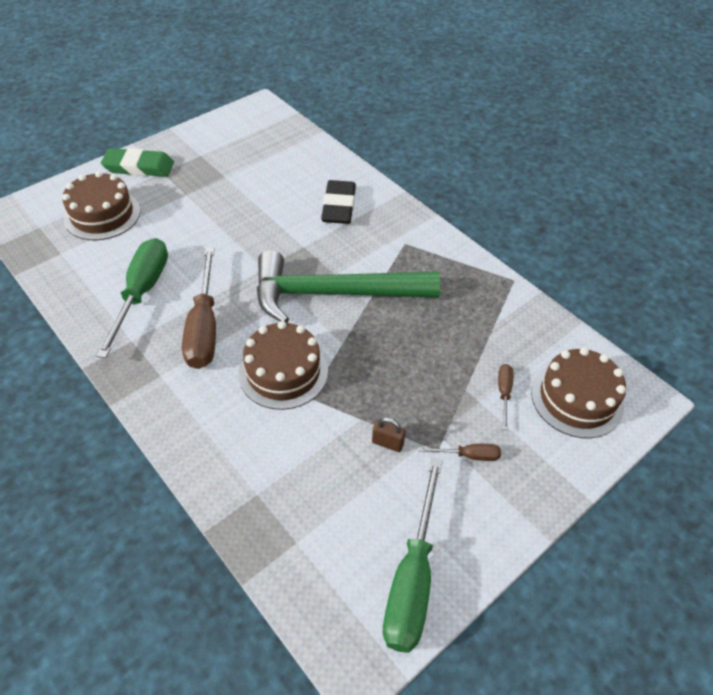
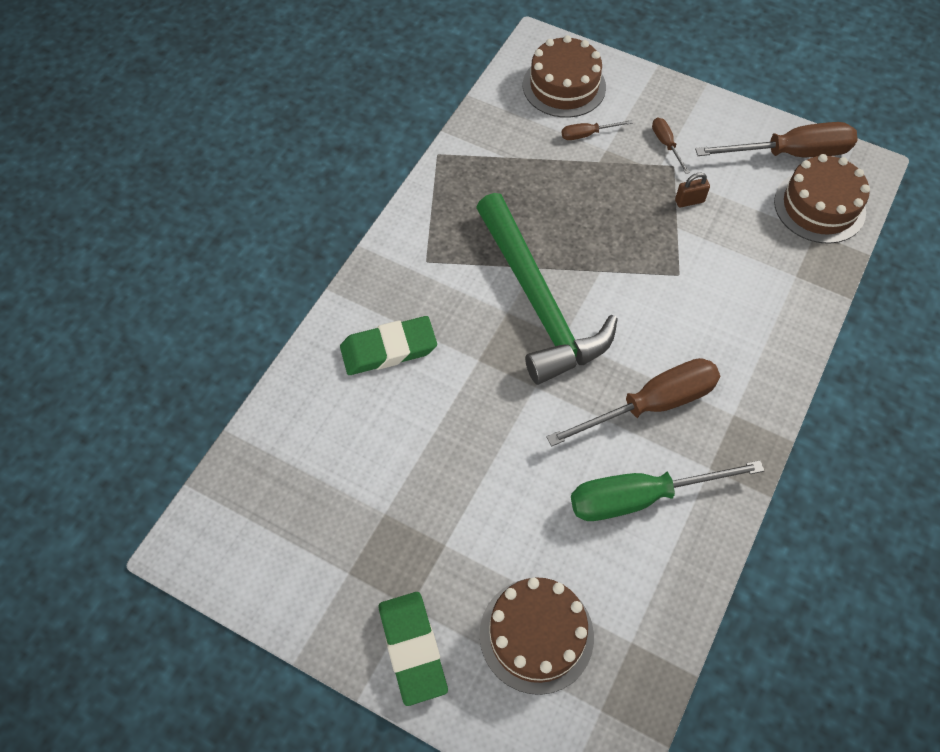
camera: 110 degrees left, 10 degrees up
brown cake [239,321,328,410] -> brown cake moved to [774,154,870,244]
black eraser [321,180,356,224] -> green eraser [340,316,437,375]
brown padlock [372,417,406,452] -> brown padlock turned 75 degrees clockwise [675,173,710,208]
green screwdriver [383,458,443,653] -> brown screwdriver [695,122,858,157]

